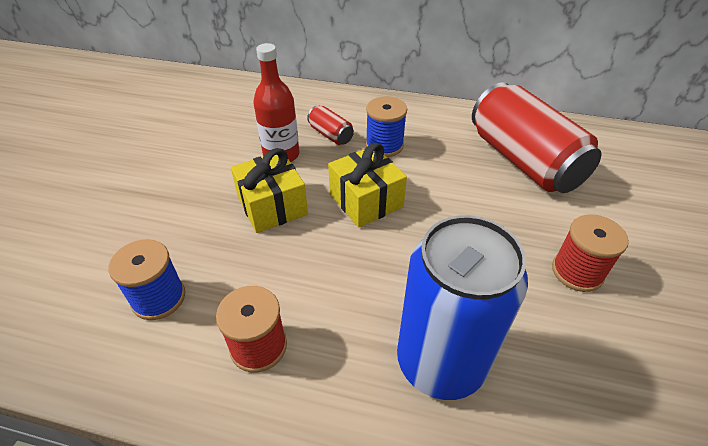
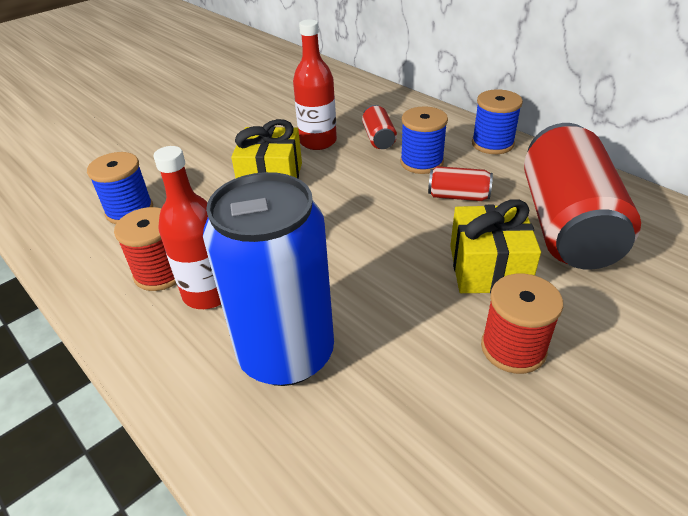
camera: 35 degrees right, 5 degrees down
yellow gift [328,143,407,228] -> yellow gift moved to [450,199,541,293]
none -> red bottle [153,146,221,309]
none -> red can [428,166,493,201]
none -> blue spool [472,89,523,154]

